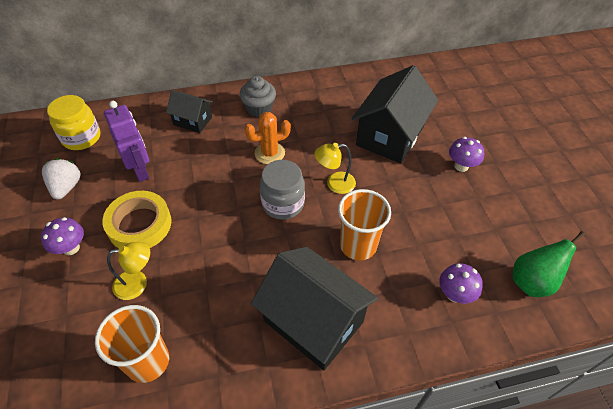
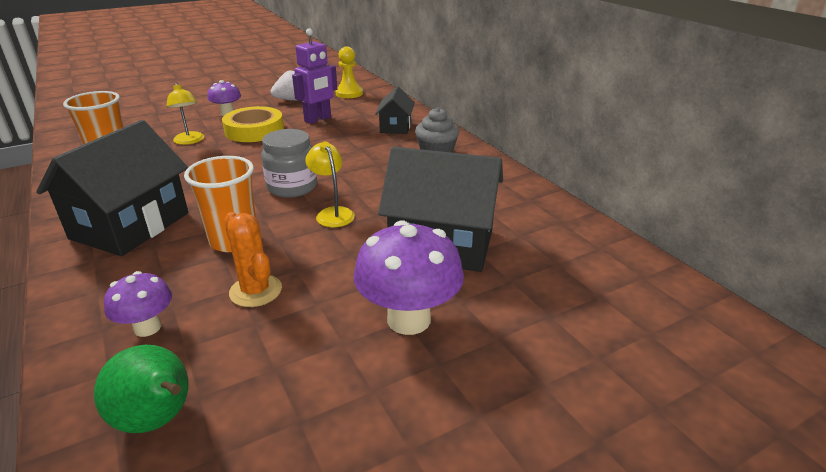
camera: 75 degrees right, 20 degrees down
yellow jar [47,95,100,150] -> yellow pawn [335,46,363,98]
orange cactus [245,112,291,164] -> orange cactus moved to [224,212,282,307]
purple mushroom [449,137,484,172] -> purple mushroom [354,220,464,335], size x1.75

